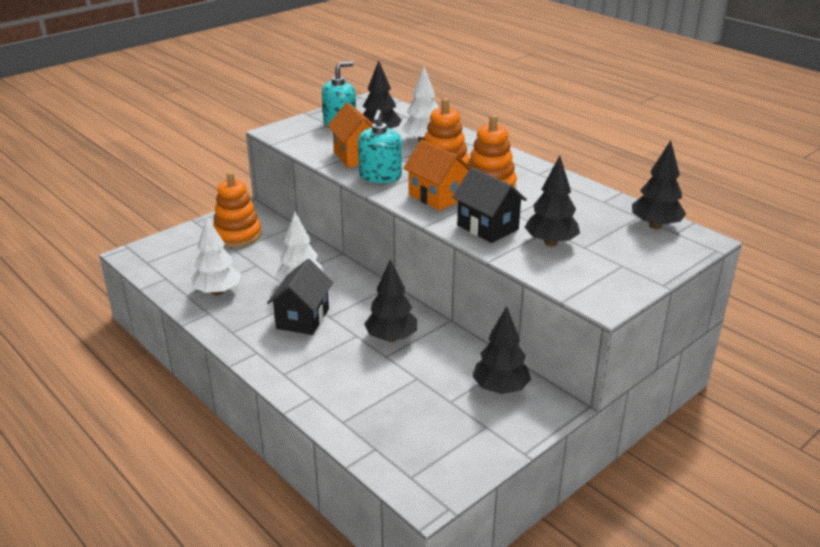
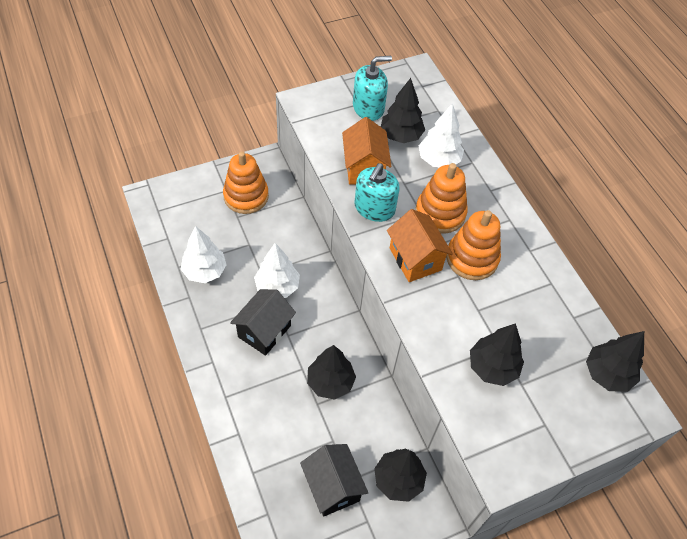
camera: 15 degrees right, 25 degrees up
black house [452,167,527,243] -> black house moved to [300,444,368,516]

